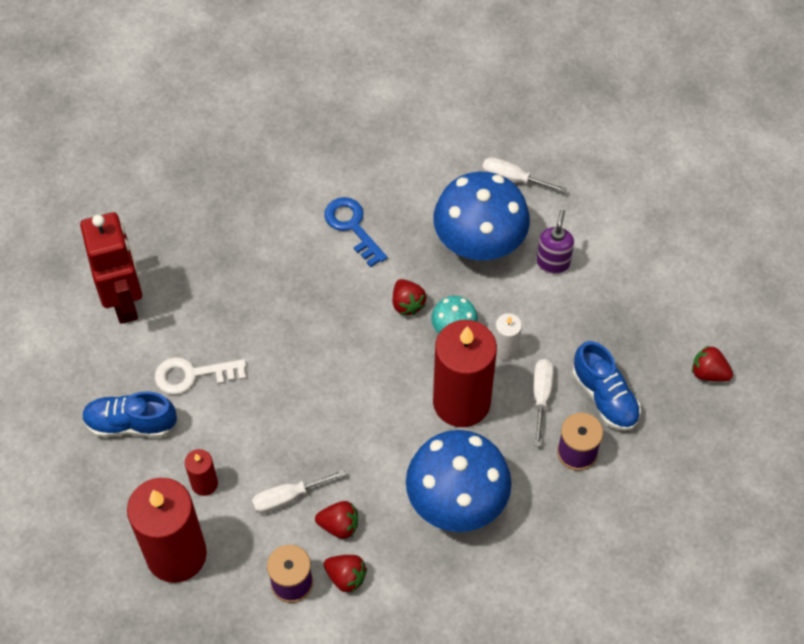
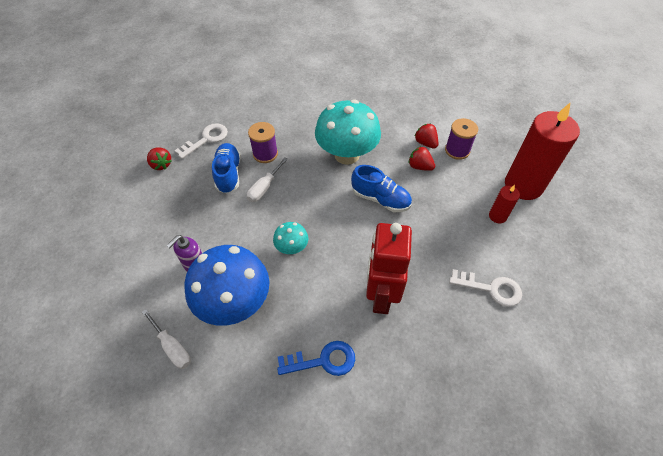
camera: 155 degrees left, 5 degrees down
red robot [80,212,142,324] -> red robot moved to [366,223,412,314]
blue shoe [82,391,177,437] -> blue shoe moved to [351,165,412,212]
white screwdriver [252,469,346,514] -> none
blue key [324,197,387,267] -> blue key turned 90 degrees counterclockwise [277,341,355,376]
red strawberry [393,279,426,315] -> none
blue mushroom [406,430,512,532] -> turquoise mushroom [315,99,381,165]
red candle [433,320,497,427] -> none
white candle [494,313,522,361] -> none
none -> white key [174,123,228,159]

